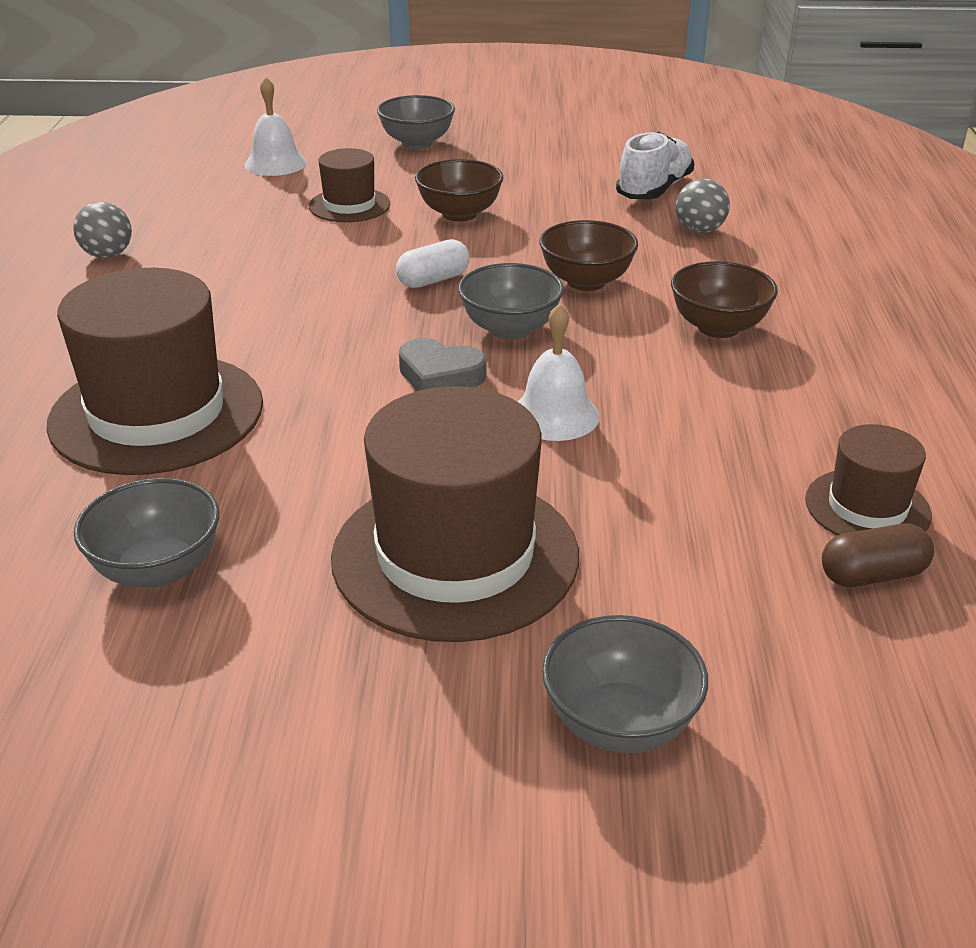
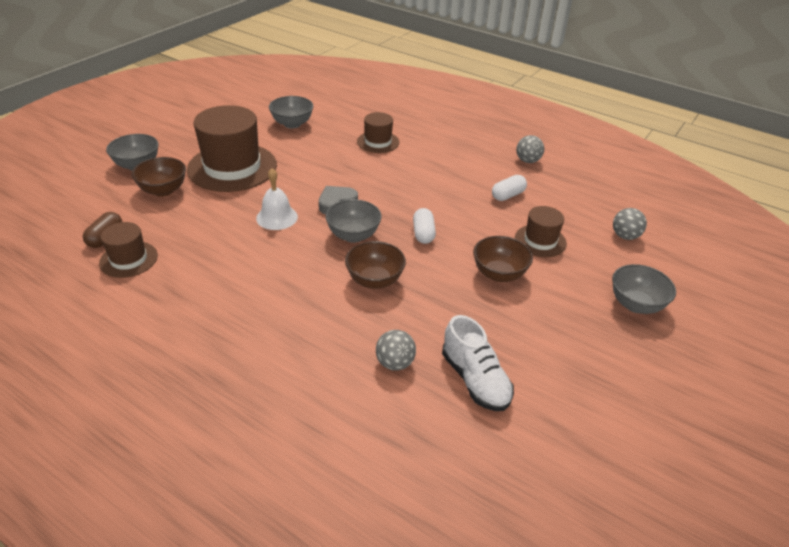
camera: 120 degrees right, 5 degrees up
brown hat [47,268,263,475] -> brown hat [357,112,399,153], size x0.52
white bell [245,77,307,176] -> grey ball [613,208,647,240]
brown bowl [671,261,778,338] -> brown bowl moved to [131,157,186,197]
none -> white capsule [492,175,527,201]

